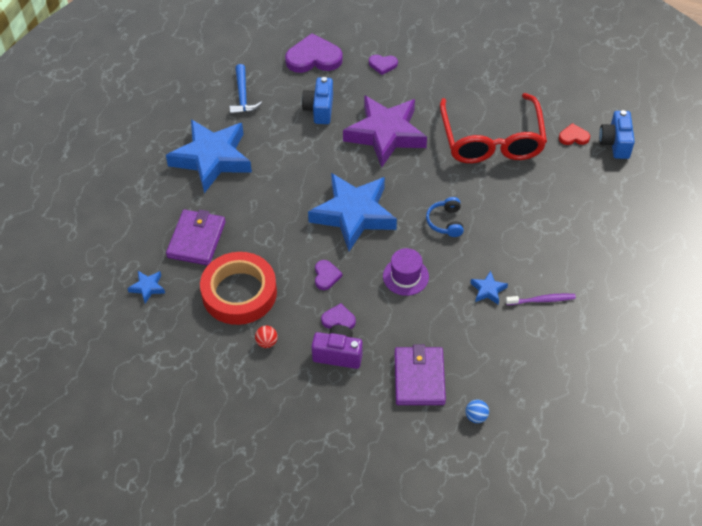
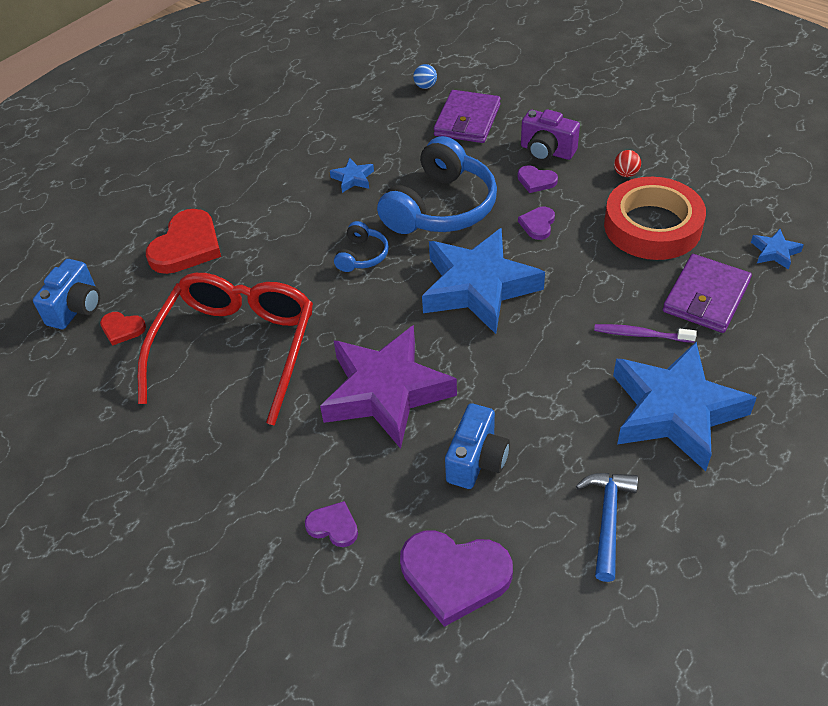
camera: 160 degrees left, 5 degrees down
purple hat [383,248,429,296] -> blue headphones [377,136,497,234]
purple toothbrush [506,294,576,305] -> purple toothbrush moved to [594,324,697,343]
none -> red heart [146,209,221,274]

